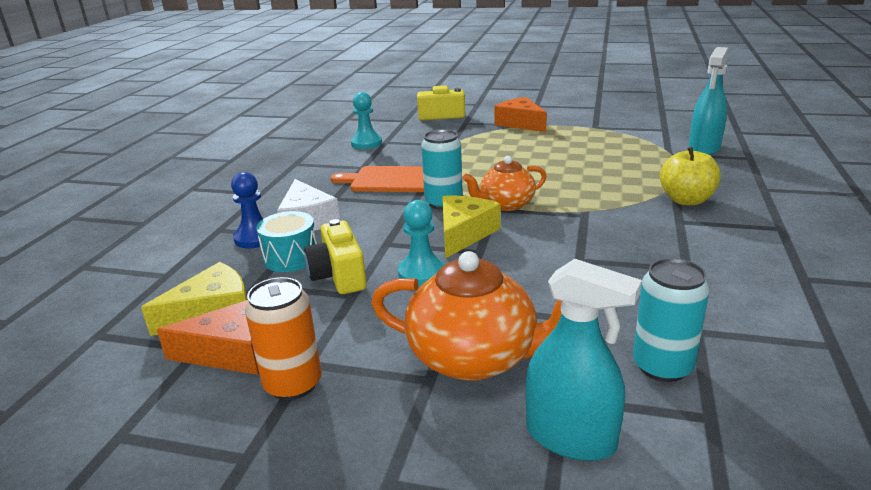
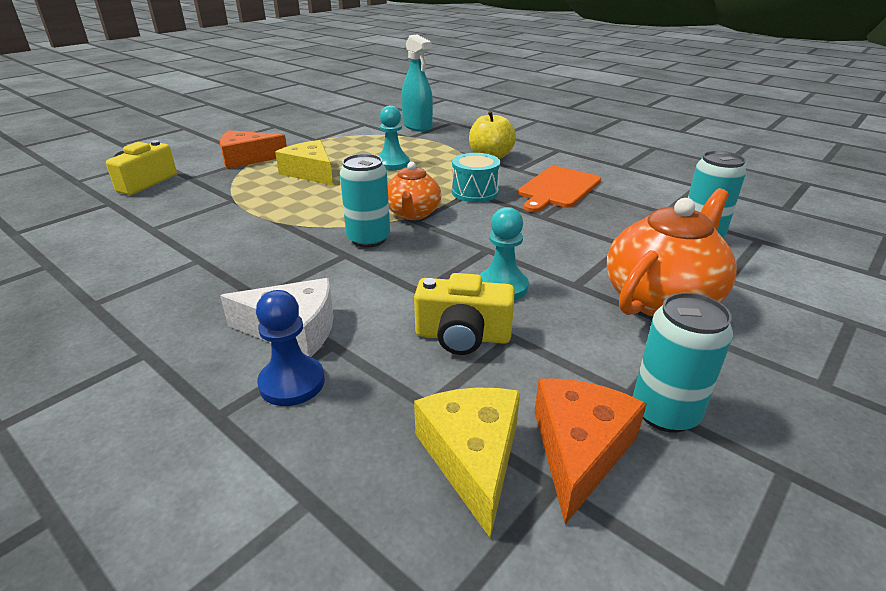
camera: 65 degrees left, 5 degrees up
orange can [245,277,322,400] -> turquoise can [633,293,733,433]
turquoise drum [256,211,317,272] -> turquoise drum moved to [452,153,500,202]
orange cutting board [331,166,424,192] -> orange cutting board moved to [518,166,601,212]
turquoise pawn [351,92,382,149] -> turquoise pawn moved to [379,106,410,170]
yellow cheese [442,196,501,259] -> yellow cheese moved to [275,140,333,185]
turquoise spray bottle [526,259,642,461] -> none

